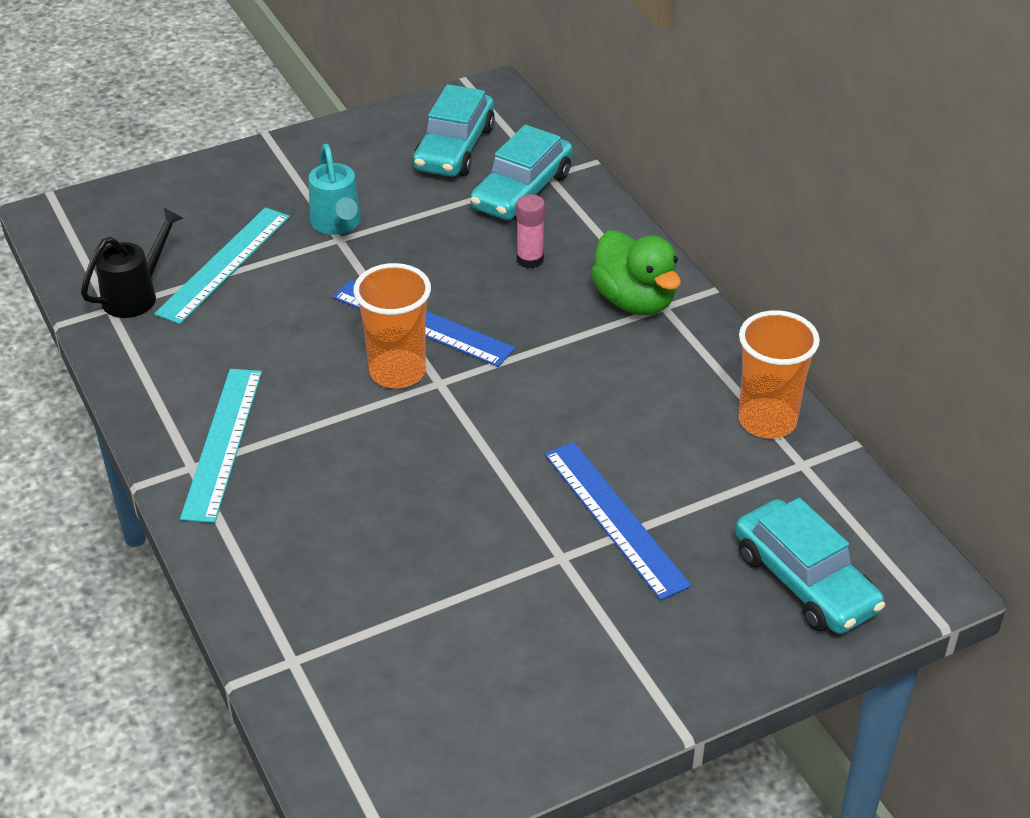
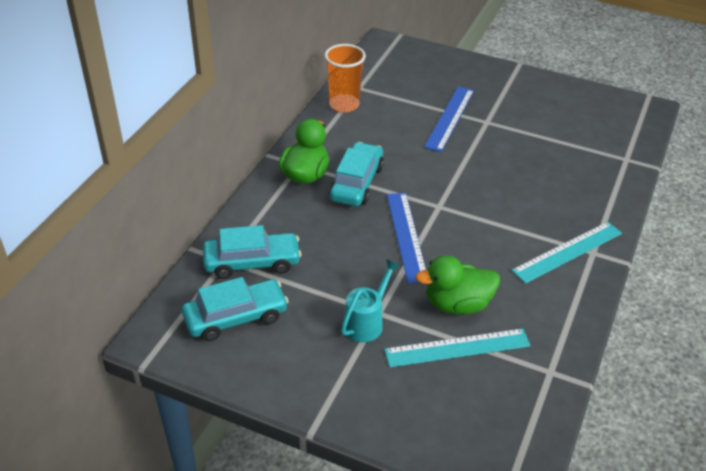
camera: 130 degrees left, 0 degrees up
black watering can [81,208,183,318] -> none
orange cup [353,263,431,389] -> none
pink glue stick [516,194,545,269] -> none
turquoise car [735,498,885,634] -> turquoise car moved to [329,142,384,206]
none -> green duck [415,255,500,314]

